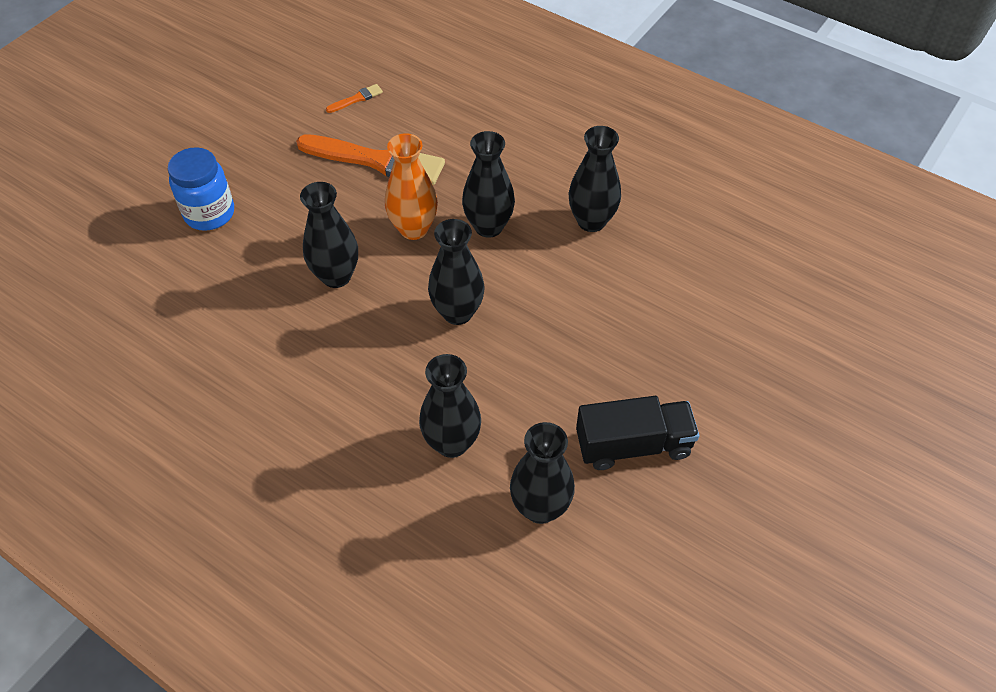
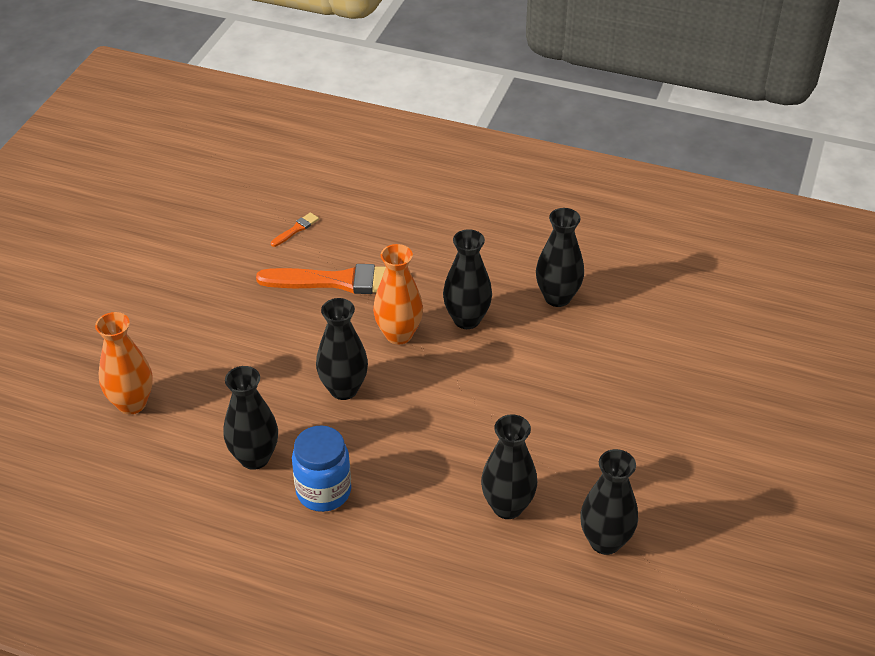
camera: 15 degrees left, 10 degrees down
blue jar [168,147,234,231] -> blue jar moved to [292,426,351,512]
black vase [428,219,485,325] -> black vase moved to [223,366,278,470]
black truck [576,396,699,470] -> none
none -> orange vase [95,312,153,415]

